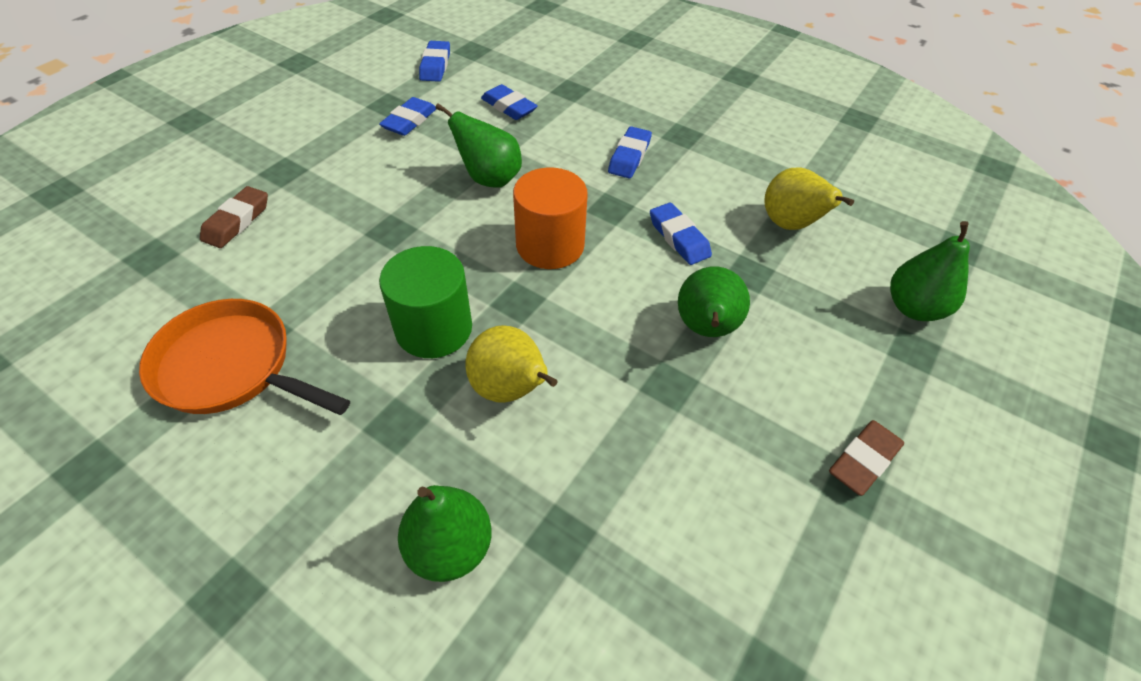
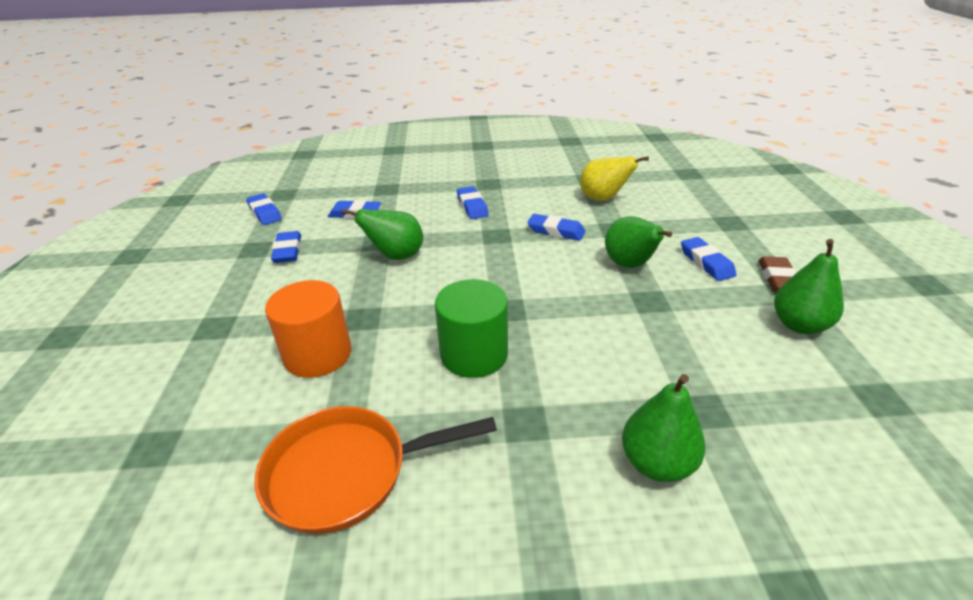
camera: 35 degrees left, 15 degrees down
brown eraser [200,186,268,248] -> none
yellow pear [465,325,558,403] -> none
orange cylinder [513,168,588,269] -> orange cylinder moved to [265,280,352,378]
green pear [890,221,970,321] -> green pear moved to [774,239,844,334]
none -> blue eraser [681,237,736,281]

